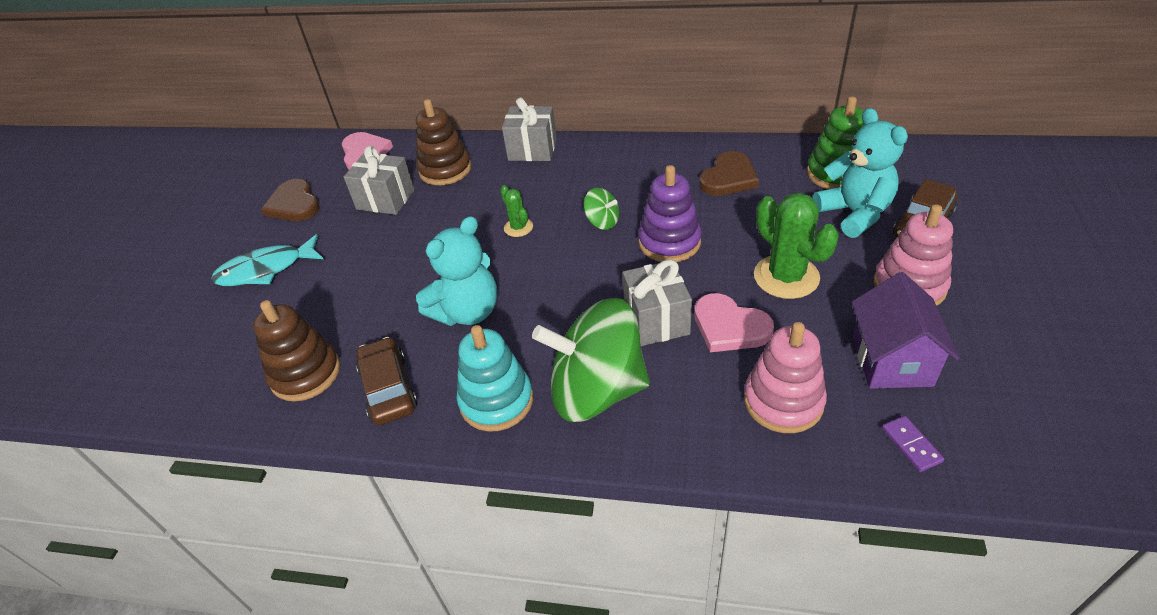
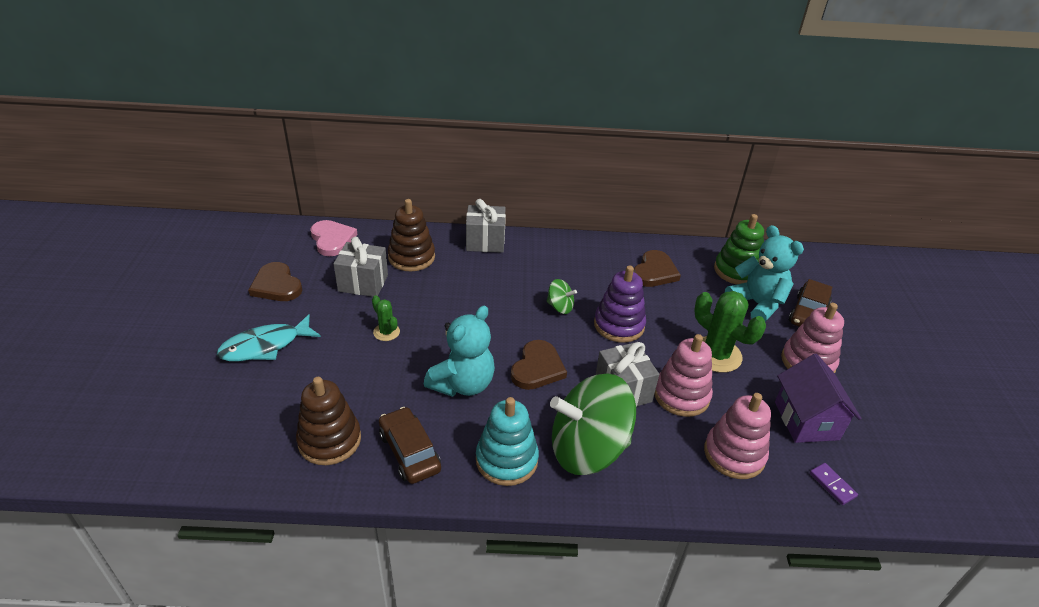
camera: 15 degrees left, 5 degrees down
green cactus [500,185,533,237] -> green cactus moved to [372,295,400,341]
pink heart [694,293,774,352] -> pink stacking toy [654,334,713,417]
none -> brown heart [511,340,567,390]

